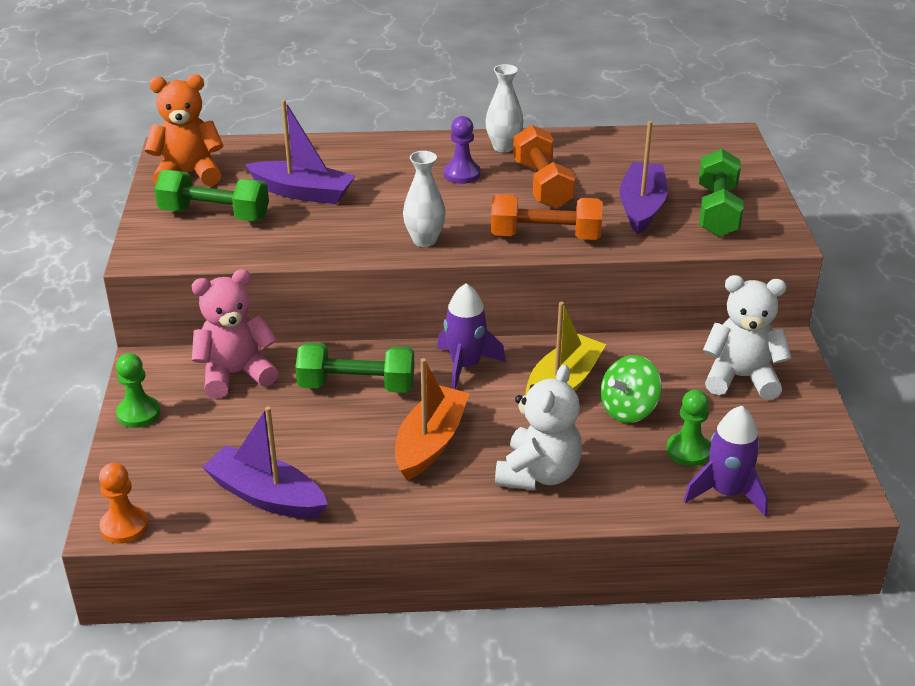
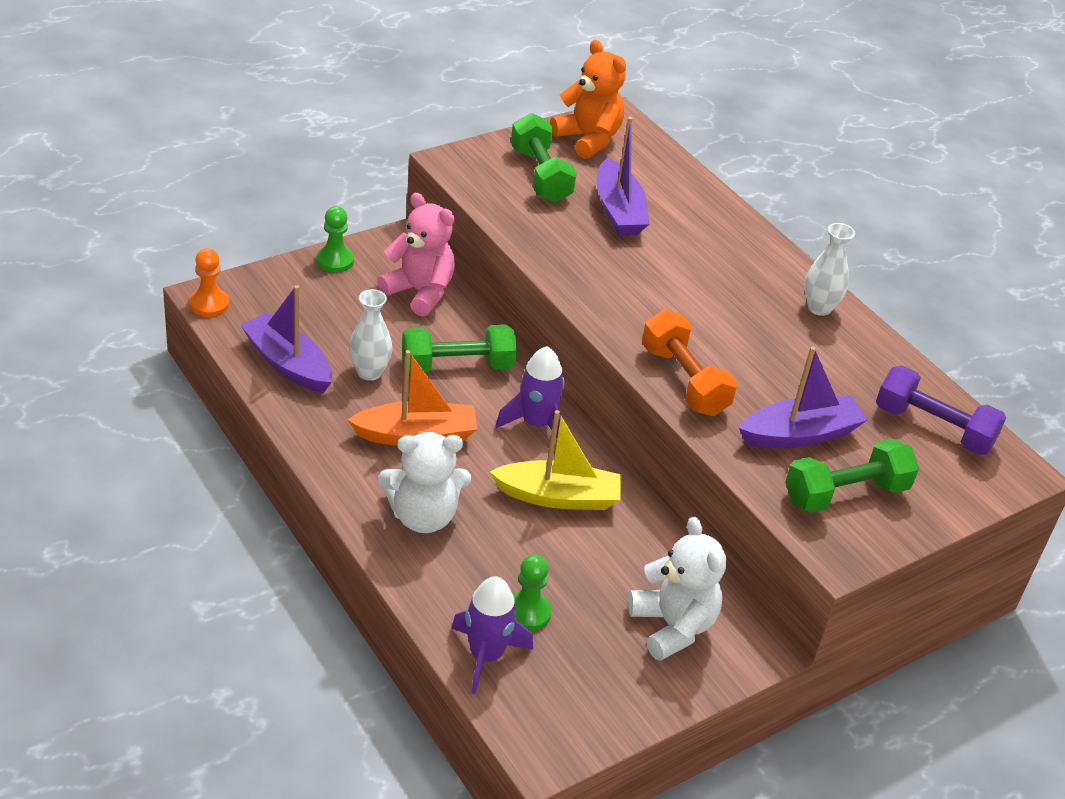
camera: 55 degrees right, 5 degrees up
purple boat [202,406,328,519] -> purple boat turned 45 degrees counterclockwise [240,285,332,393]
green dumbbell [295,342,415,393] -> green dumbbell turned 75 degrees counterclockwise [402,324,517,373]
white vase [403,151,446,247] -> white vase moved to [349,289,393,381]
purple pawn [444,116,481,184] -> none
orange dumbbell [513,125,576,209] -> none
green spinning top [600,355,662,423] -> none
none -> purple dumbbell [876,365,1006,455]

